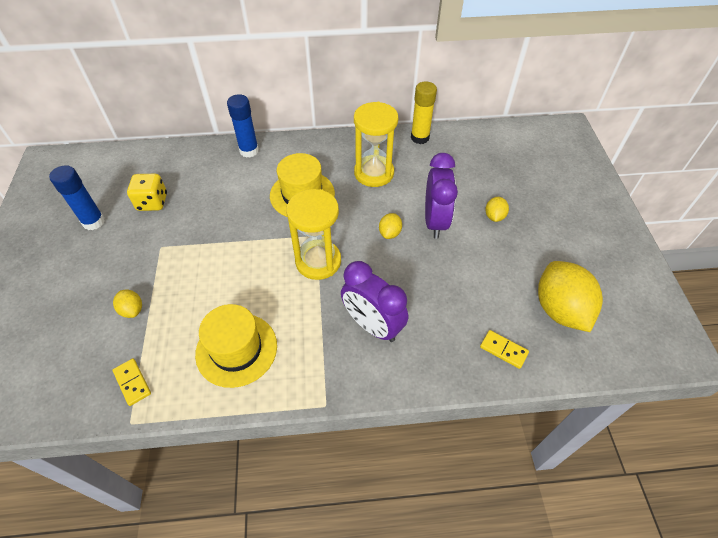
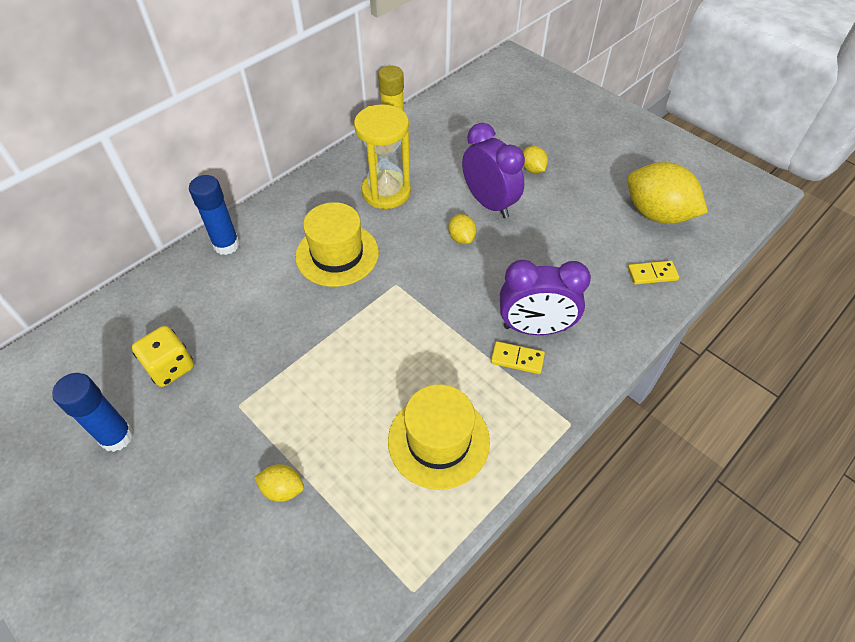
camera: 40 degrees left, 0 degrees up
yellow domino [113,358,151,406] -> yellow domino moved to [491,341,545,374]
yellow hourglass [286,189,341,280] -> none

